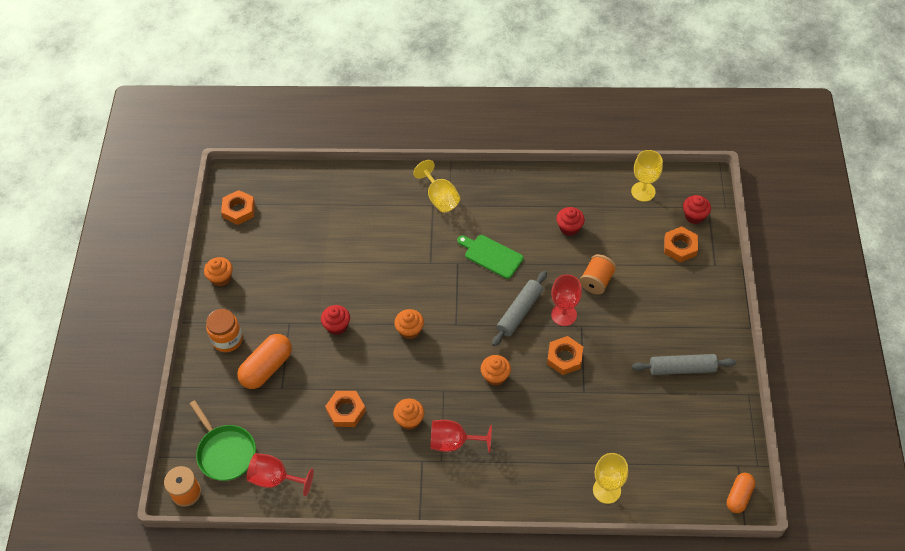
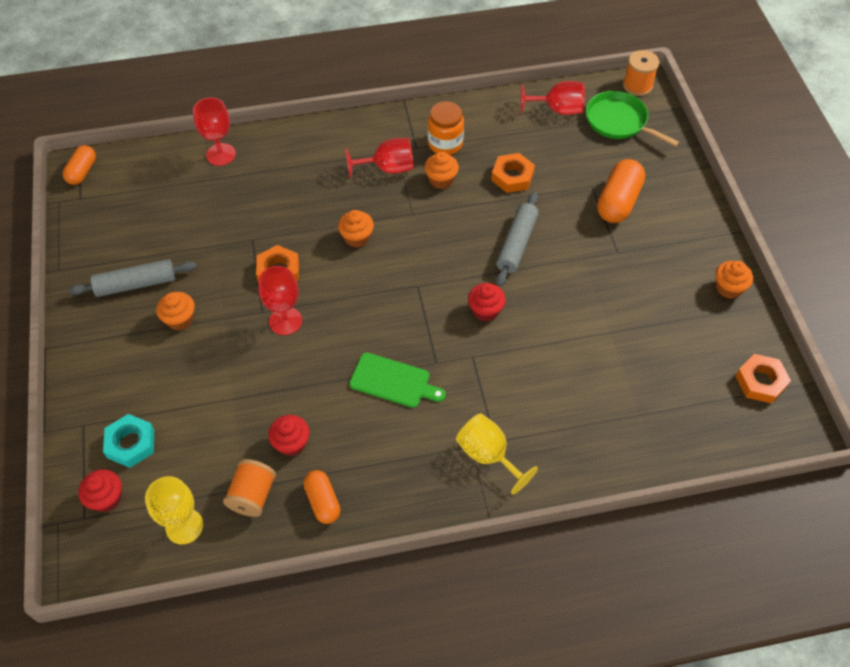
camera: 165 degrees right, 0 degrees up
orange jar [206,309,243,352] -> orange jar moved to [428,101,464,155]
red cupcake [321,305,350,335] -> red cupcake moved to [468,283,506,322]
orange cupcake [394,309,424,339] -> orange cupcake moved to [156,292,195,330]
grey rolling pin [492,271,547,346] -> grey rolling pin moved to [496,192,539,286]
orange spool [580,254,617,295] -> orange spool moved to [223,459,276,517]
yellow goblet [593,453,628,504] -> red goblet [193,97,236,166]
orange nut [664,226,698,262] -> turquoise nut [103,414,154,468]
none -> orange capsule [304,470,341,524]

